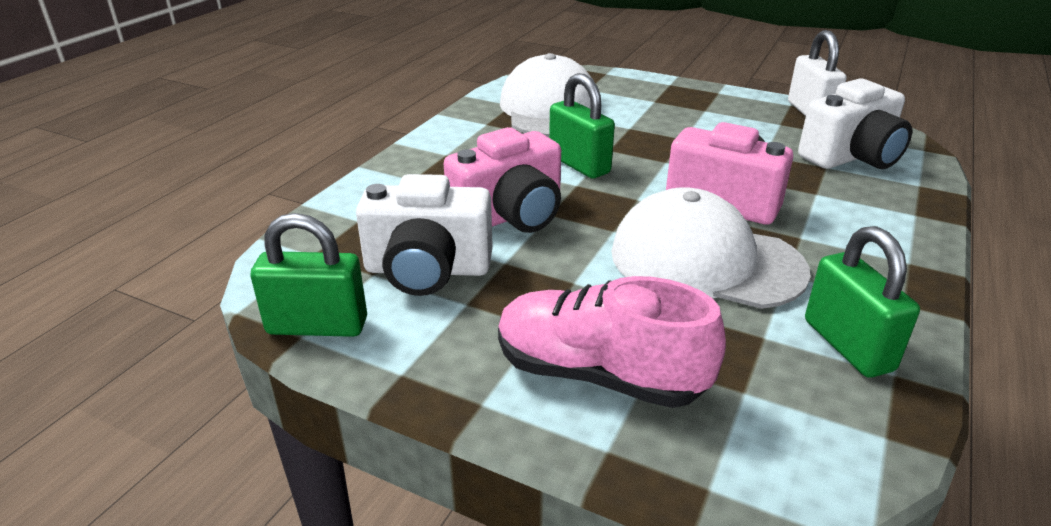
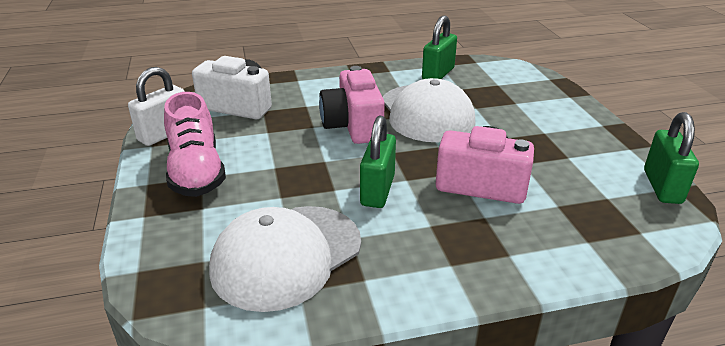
camera: 130 degrees left, 0 degrees up
green padlock [250,213,367,337] -> green padlock turned 45 degrees clockwise [644,112,699,204]
white camera [356,174,493,296] -> none
pink shoe [498,276,726,408] -> pink shoe moved to [164,92,226,197]

